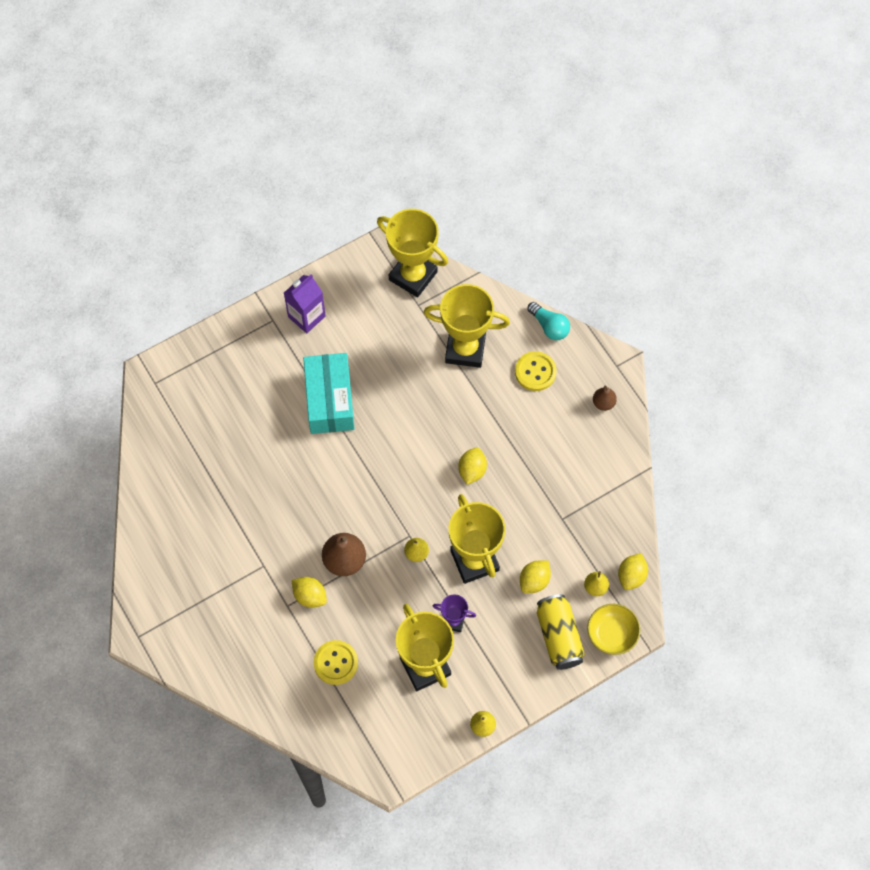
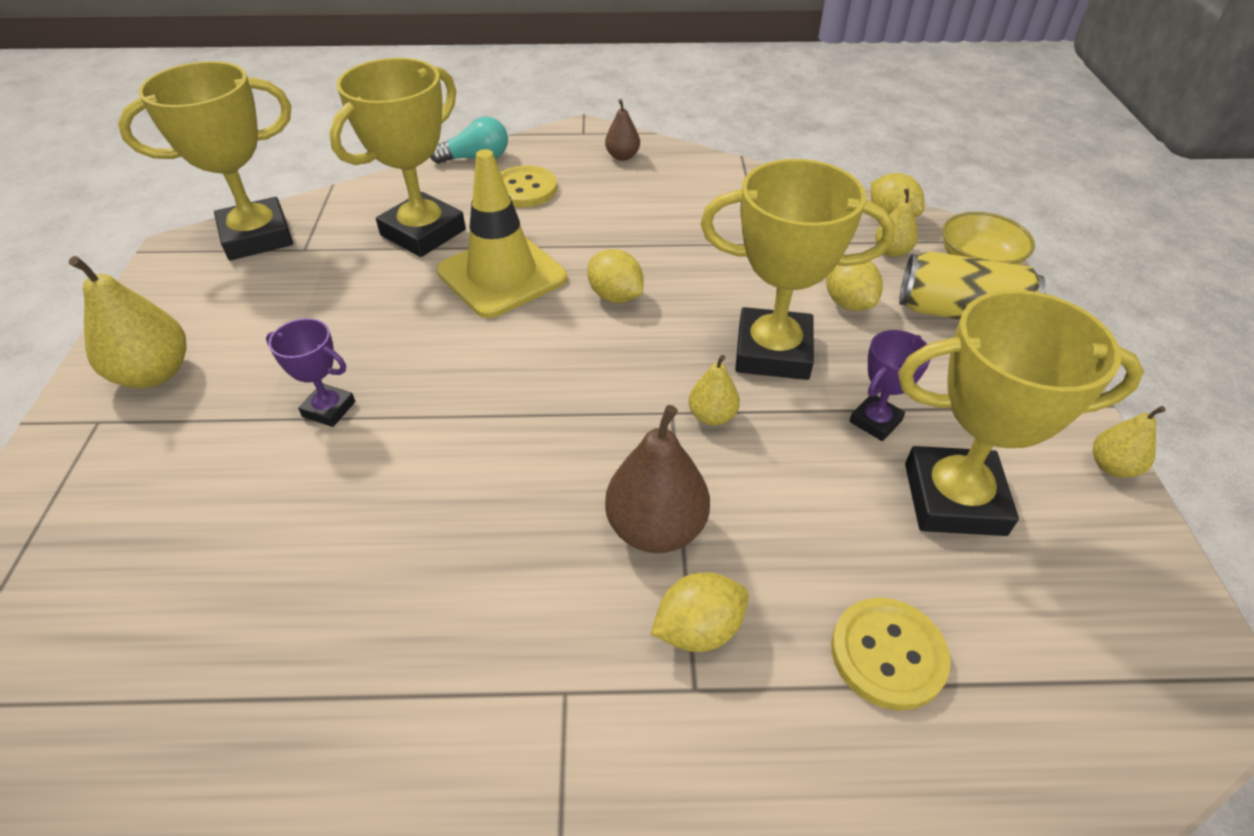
camera: 60 degrees left, 20 degrees down
purple carton [284,274,326,333] -> yellow pear [69,256,187,388]
turquoise box [303,353,355,434] -> purple trophy [266,318,355,427]
none -> yellow traffic cone [436,149,567,318]

